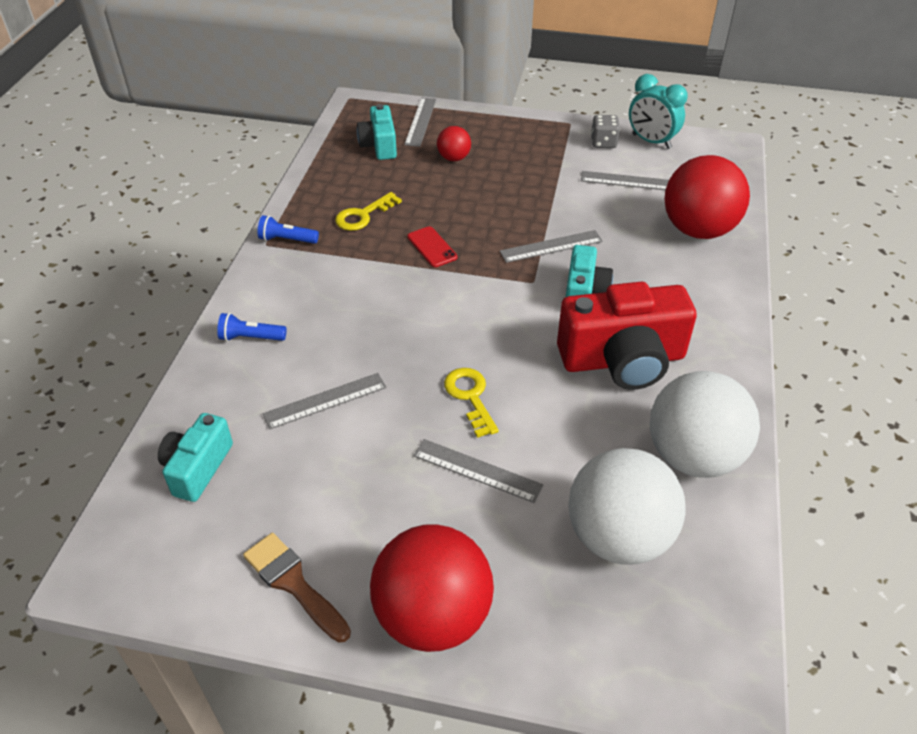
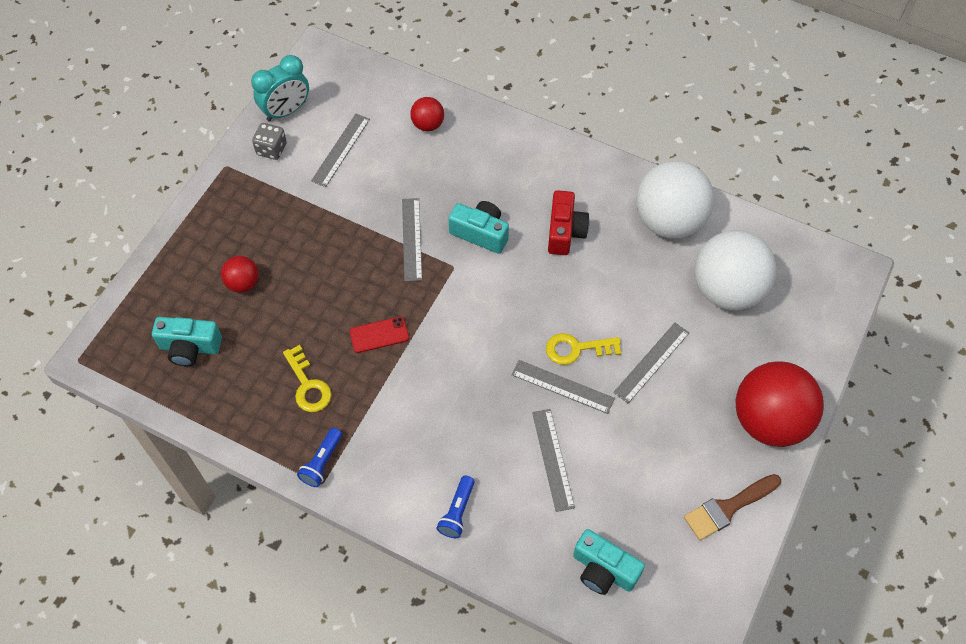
camera: 75 degrees left, 15 degrees up
grey ruler [404,98,436,147] -> grey ruler moved to [511,360,615,414]
red camera [557,282,697,390] -> red camera [548,190,589,255], size x0.57
red ball [665,155,750,239] -> red ball [410,97,444,131], size x0.47

